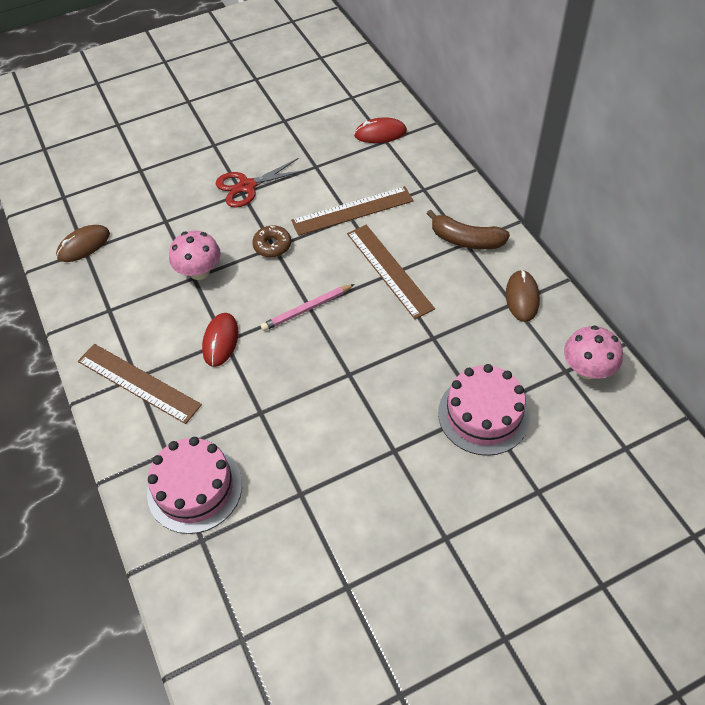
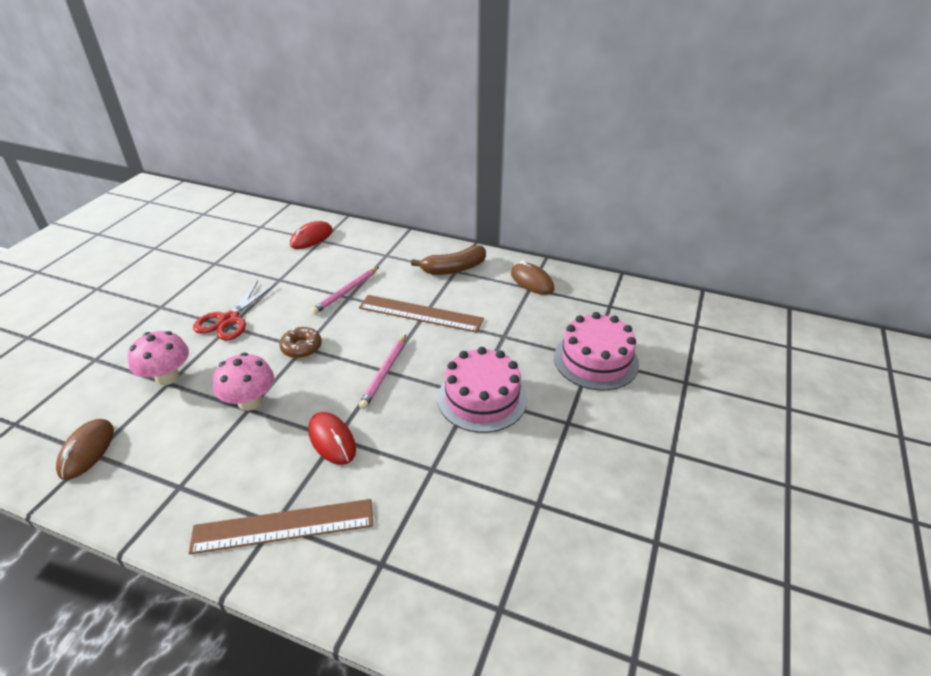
camera: 45 degrees left, 15 degrees down
pink cake [147,437,242,534] -> pink cake moved to [438,347,527,433]
brown ruler [291,186,414,236] -> pink pencil [311,267,379,315]
pink mushroom [564,325,623,379] -> pink mushroom moved to [128,331,189,385]

